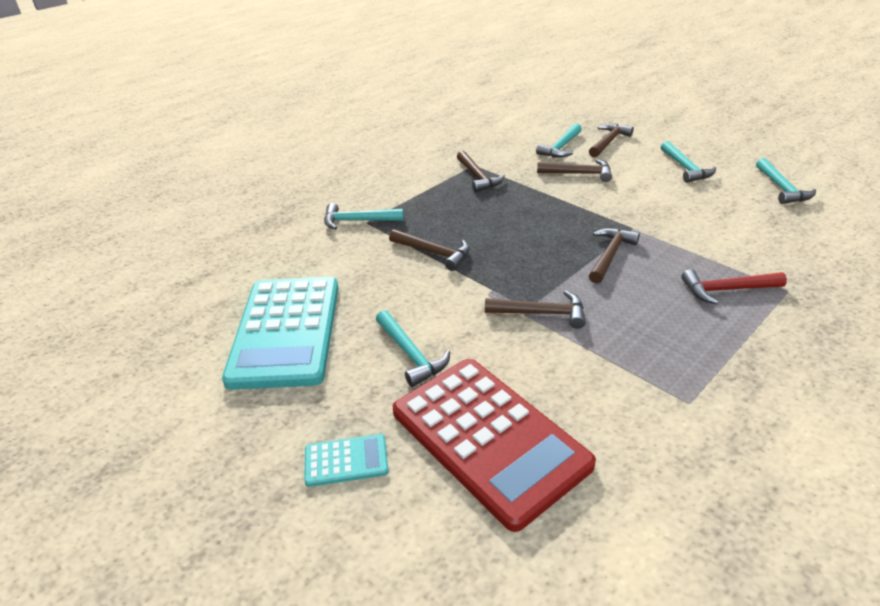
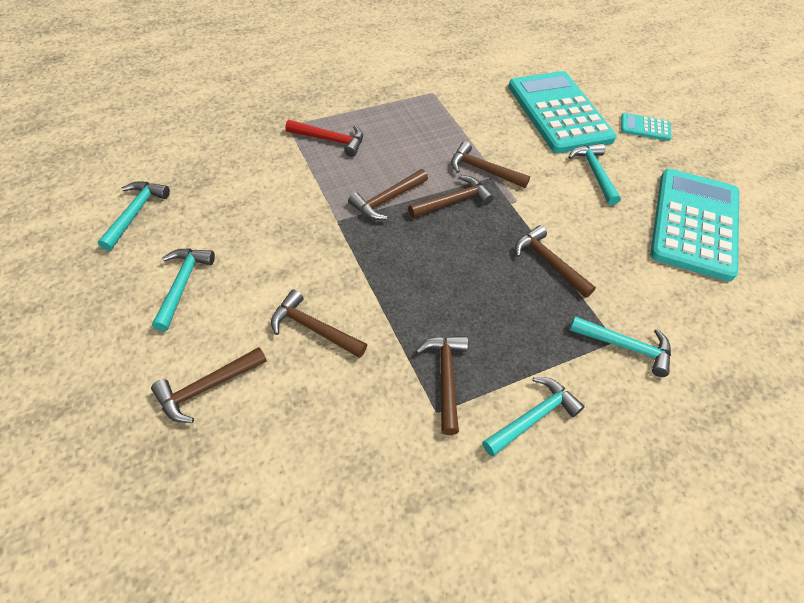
camera: 165 degrees left, 15 degrees up
red calculator [393,359,596,532] -> turquoise calculator [509,71,616,153]
turquoise hammer [536,124,582,158] -> turquoise hammer moved to [482,377,585,456]
none -> brown hammer [408,175,493,218]

